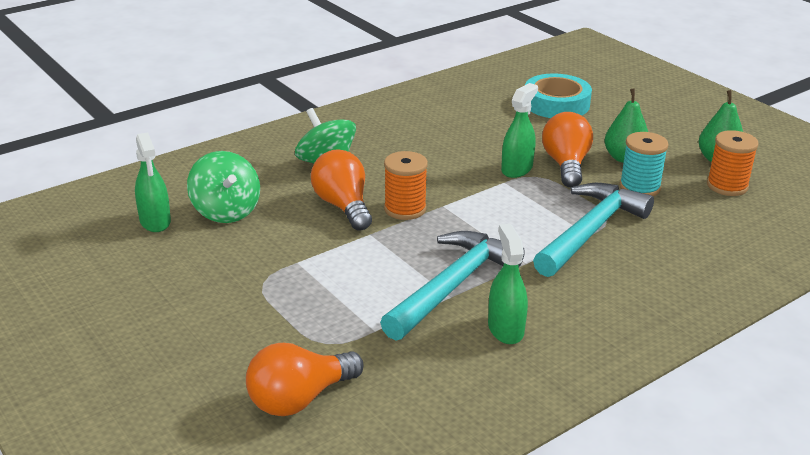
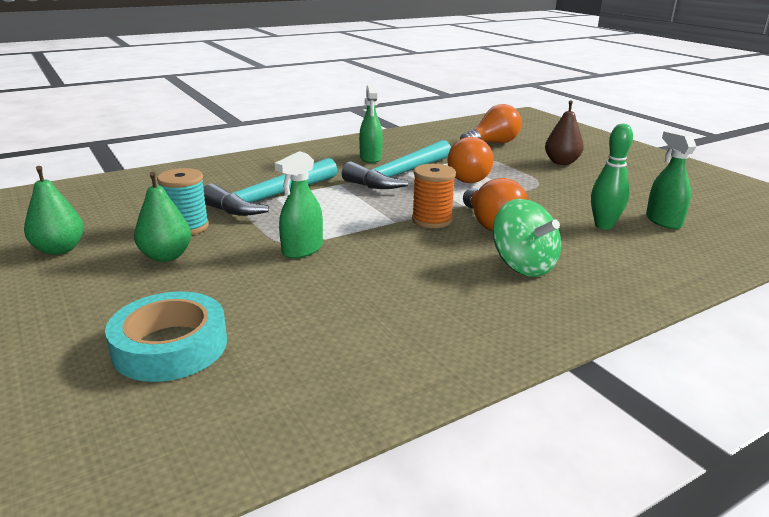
camera: 175 degrees left, 5 degrees down
green spinning top [187,151,260,223] -> green bowling pin [591,124,633,230]
orange light bulb [542,112,593,188] -> orange light bulb moved to [447,137,493,183]
orange spool [707,130,759,196] -> none
none -> brown pear [545,100,584,165]

